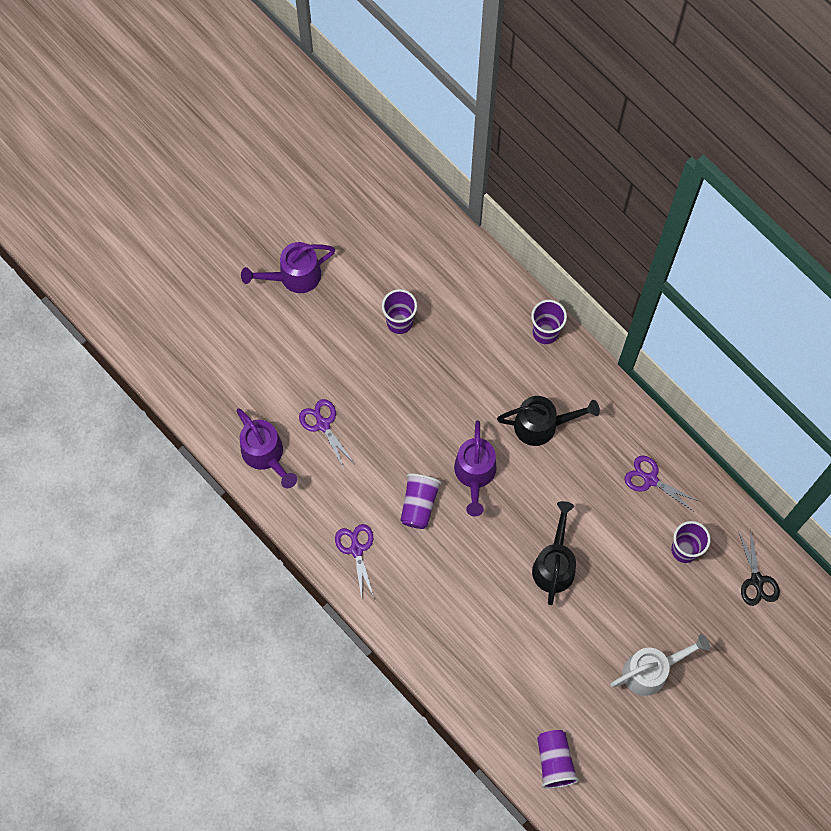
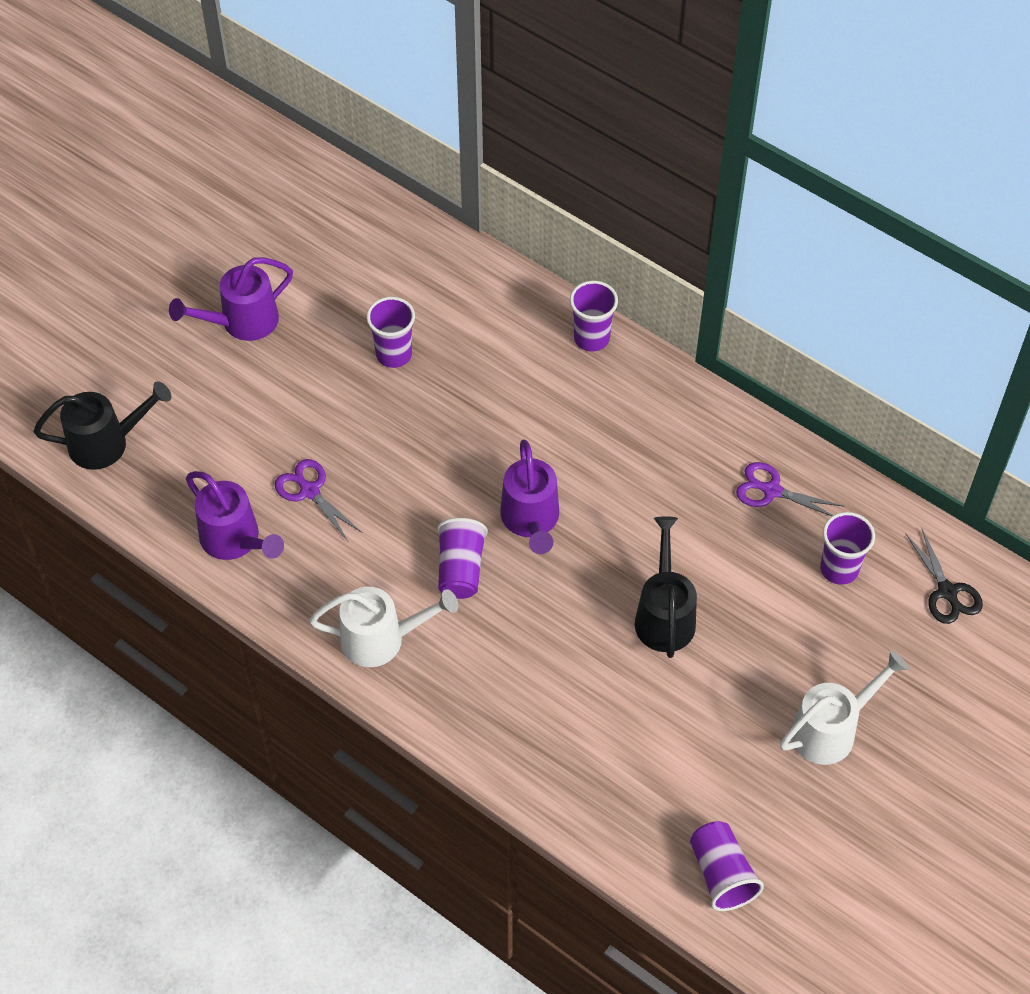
camera: 10 degrees left, 15 degrees down
purple scissors [335,524,374,599] -> white watering can [309,587,458,667]
black watering can [497,396,600,446] -> black watering can moved to [34,381,171,470]

